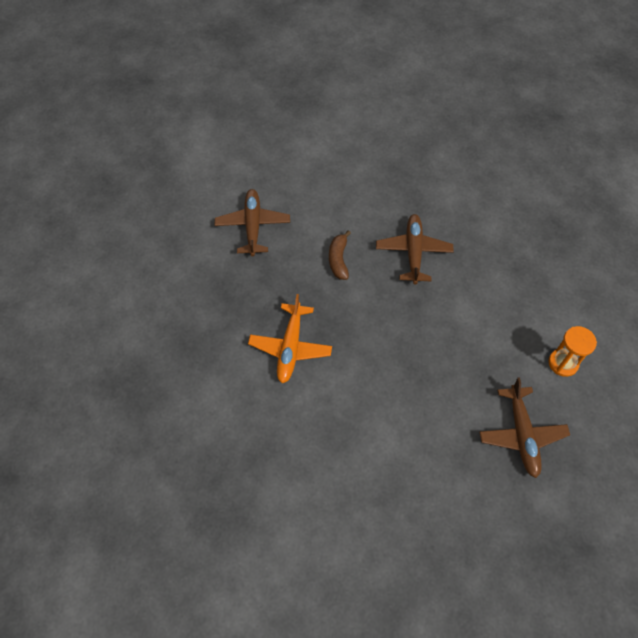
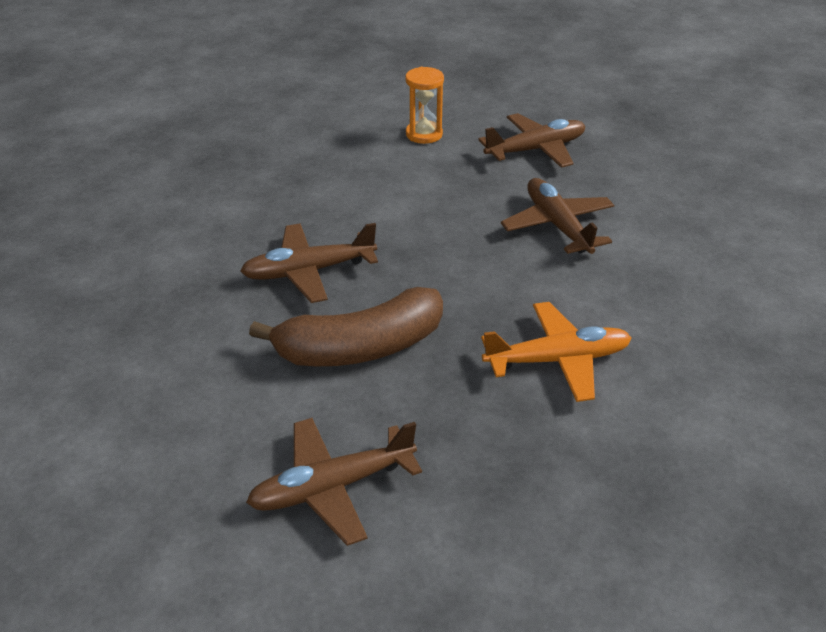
camera: 110 degrees left, 20 degrees down
brown banana [329,230,351,280] -> brown banana [249,287,443,366], size x1.88
none -> brown plane [501,178,614,254]

